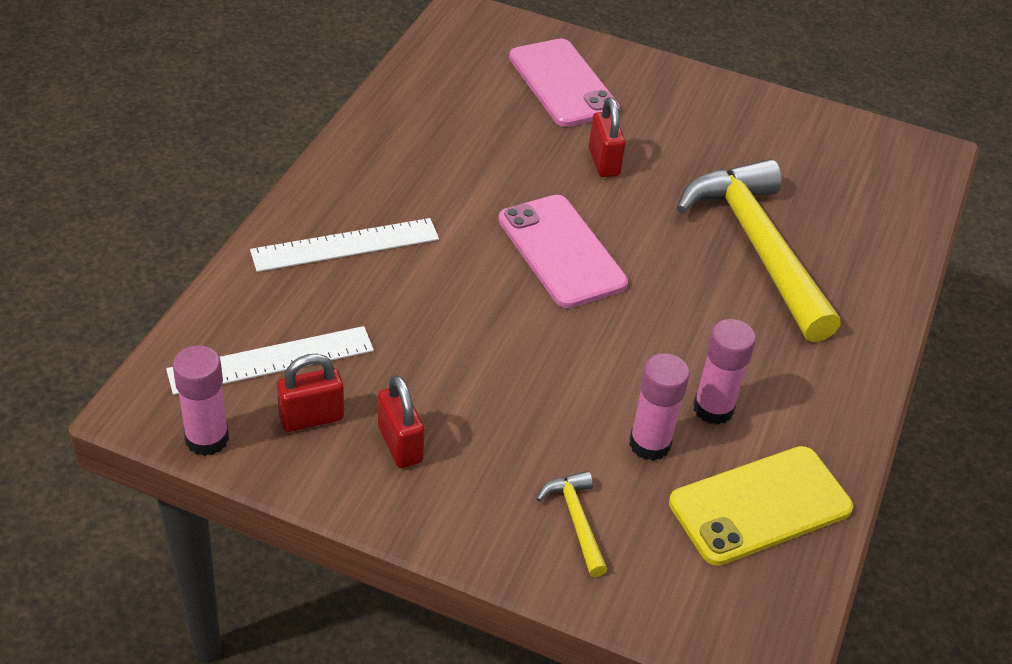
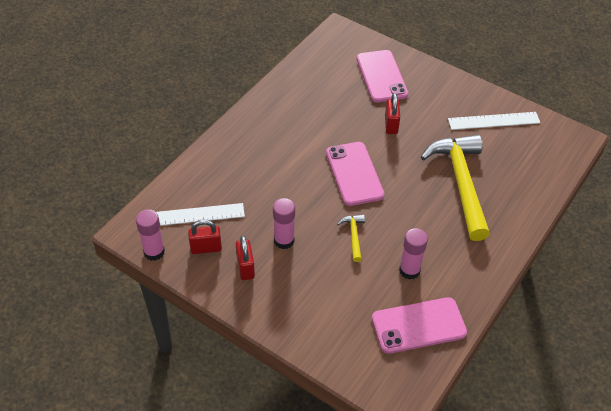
camera: 15 degrees right, 5 degrees up
white ruler [250,218,439,272] -> white ruler moved to [448,112,540,130]
yellow hammer [536,471,608,577] -> yellow hammer moved to [337,215,365,262]
pink glue stick [629,353,690,461] -> pink glue stick moved to [273,198,295,249]
yellow phone [669,446,853,566] -> pink phone [372,297,467,354]

